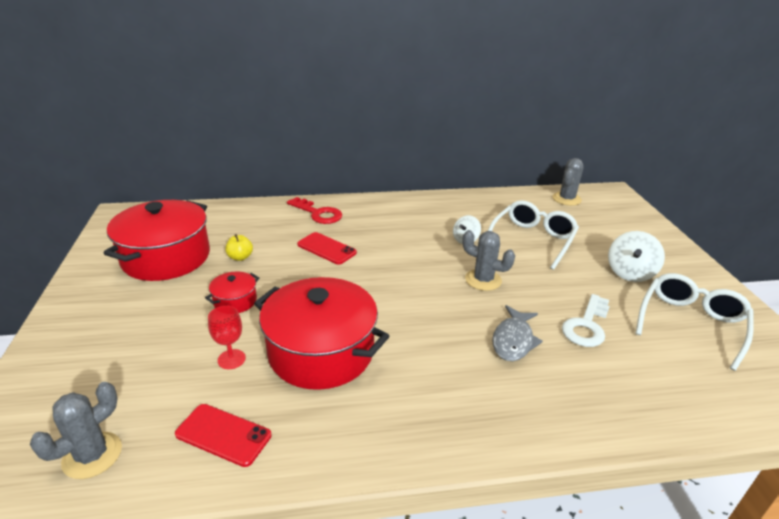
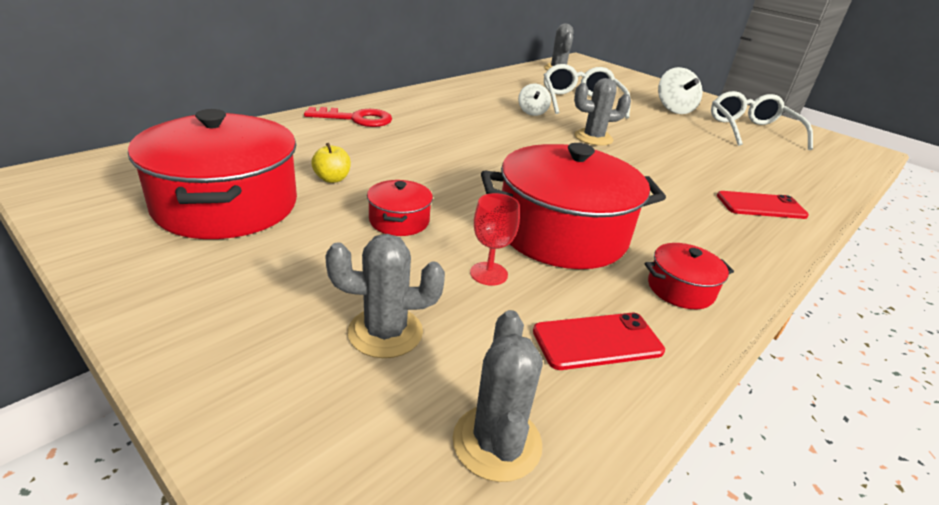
camera: 40 degrees left, 0 degrees up
red phone [297,232,357,265] -> red phone moved to [717,191,809,219]
grey fish [492,305,543,361] -> none
white key [562,294,610,347] -> none
none -> grey cactus [325,234,445,358]
none -> red pot [644,243,734,309]

